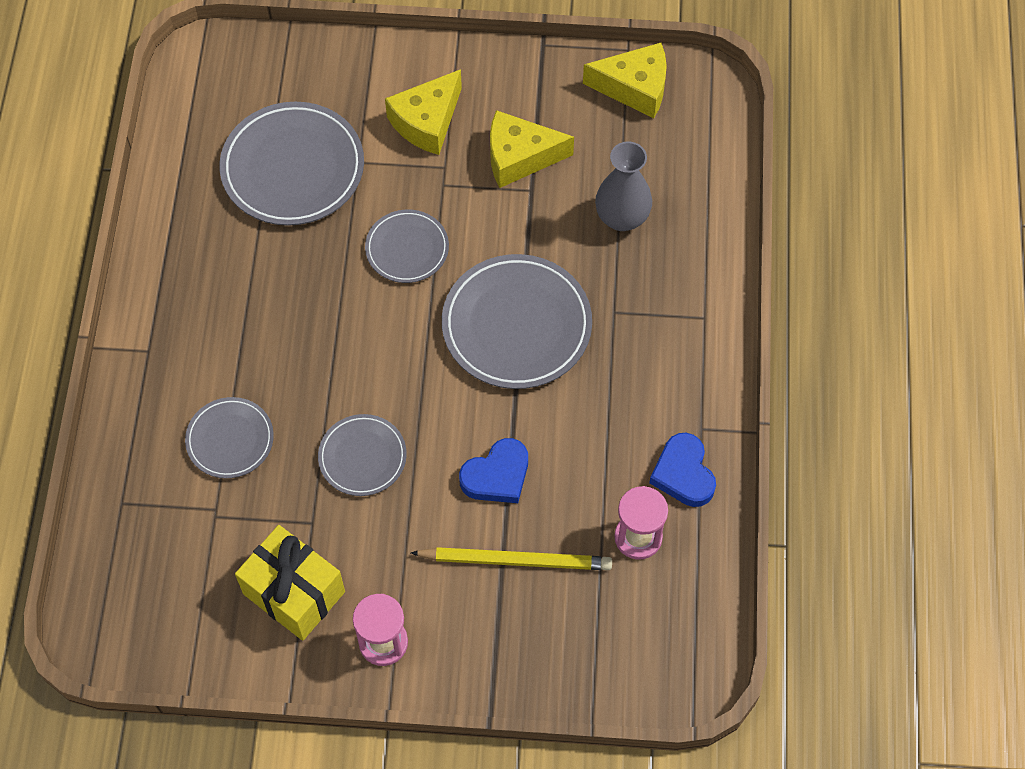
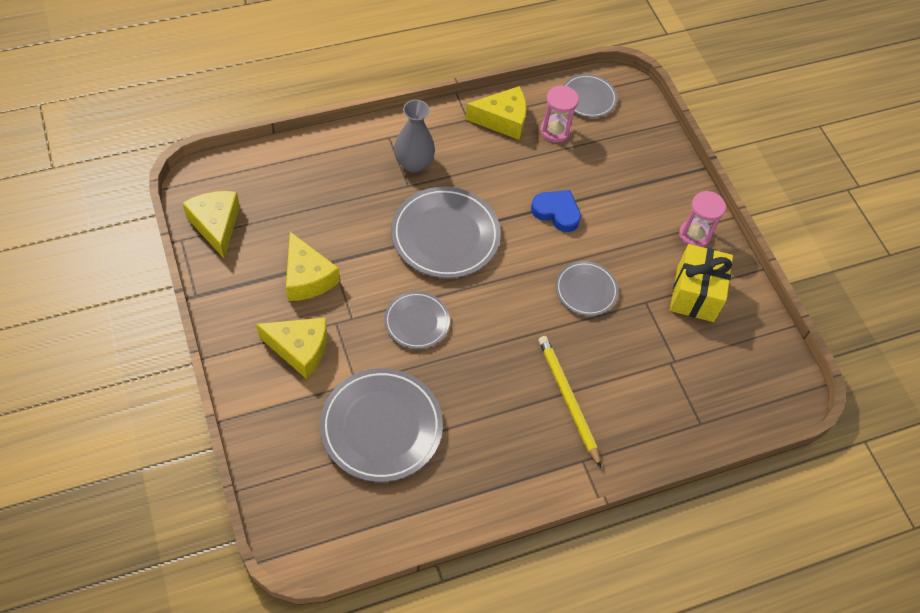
camera: 120 degrees left, 5 degrees down
grey plate [185,397,274,478] -> grey plate moved to [563,74,617,118]
yellow pencil [411,547,612,570] -> yellow pencil moved to [538,336,601,468]
grey vase [595,141,652,231] -> grey vase moved to [394,100,435,172]
blue heart [649,433,716,507] -> yellow cheese [465,86,526,140]

